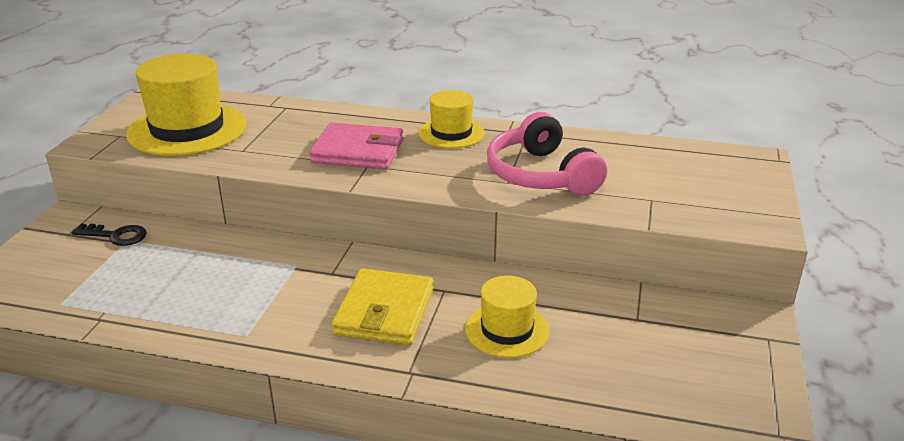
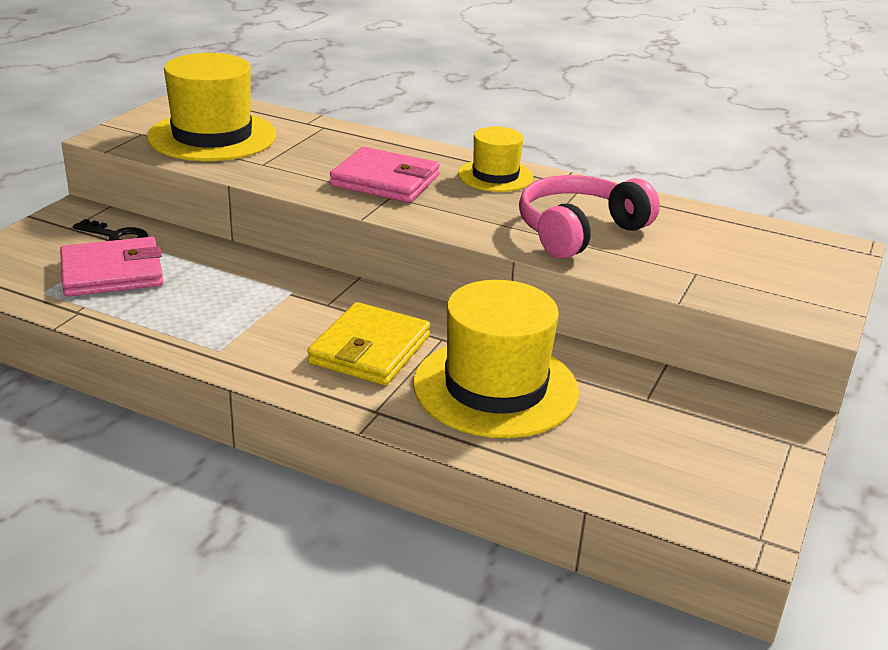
camera: 10 degrees right, 0 degrees up
yellow hat [465,275,550,358] -> yellow hat [413,280,579,438], size x1.76
pink headphones [487,112,607,196] -> pink headphones turned 60 degrees clockwise [519,175,660,259]
none -> pink wallet [60,237,163,296]

